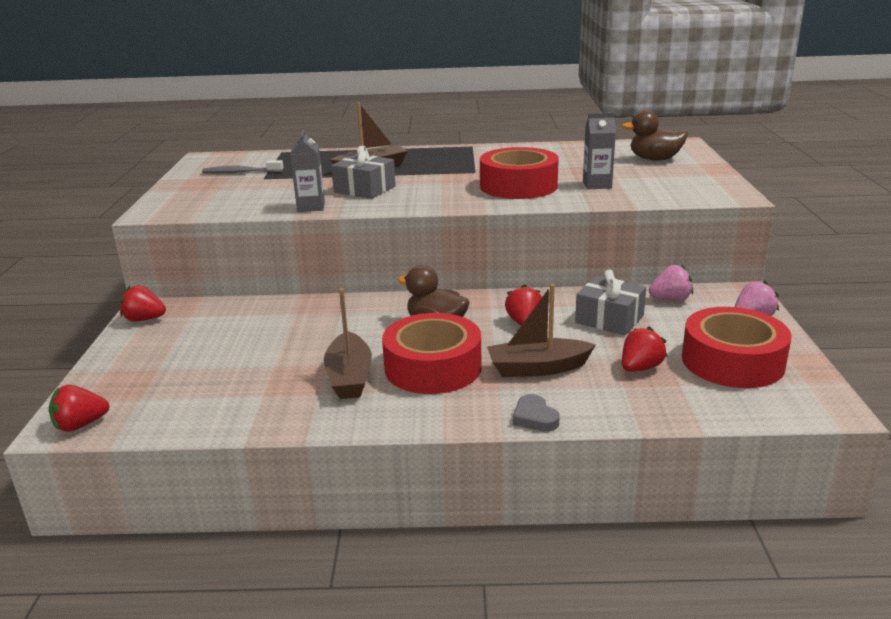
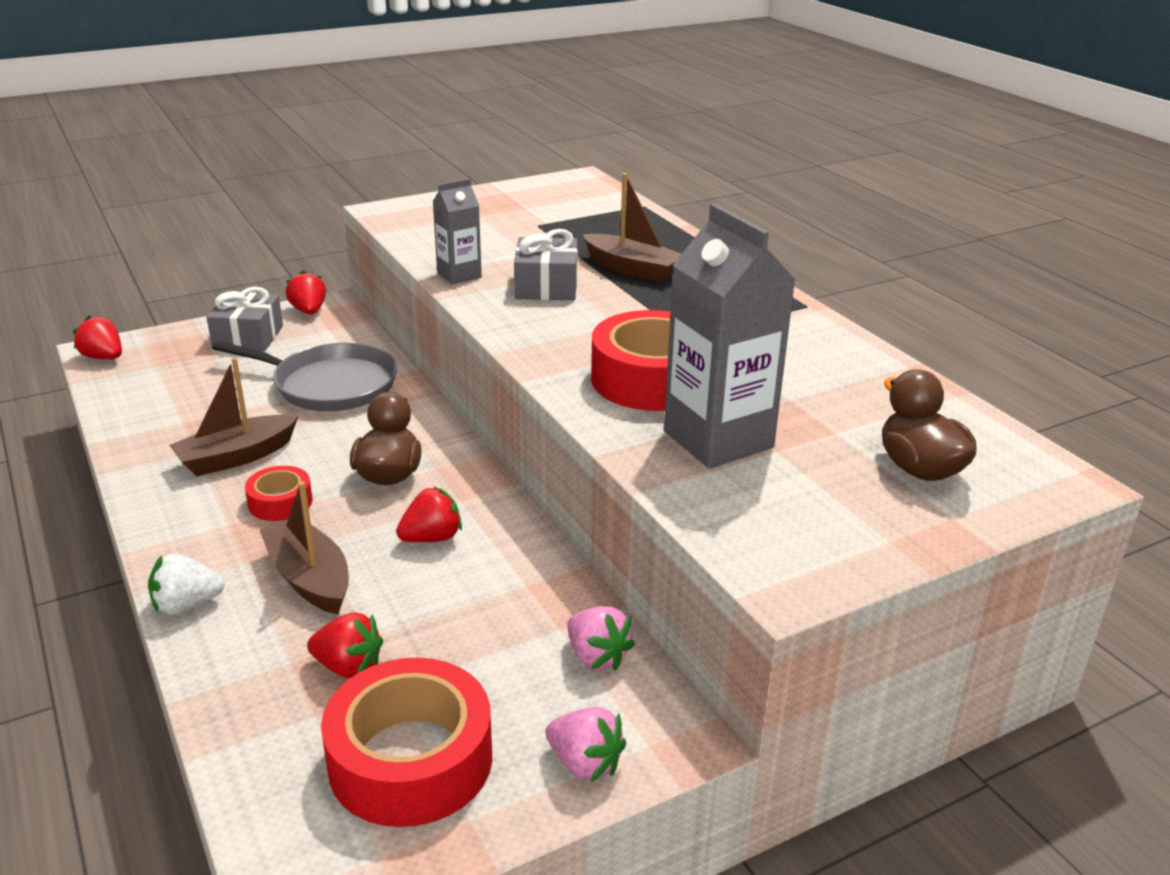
camera: 60 degrees right, 5 degrees up
grey toothbrush [202,160,284,173] -> none
red tape [382,313,482,394] -> red tape [245,466,313,521], size x0.51
grey heart [513,394,560,432] -> white strawberry [148,553,224,615]
grey gift [575,270,646,335] -> grey gift moved to [207,287,283,352]
grey carton [583,112,616,189] -> grey carton [664,203,796,468], size x1.85
none -> grey pan [212,341,397,411]

